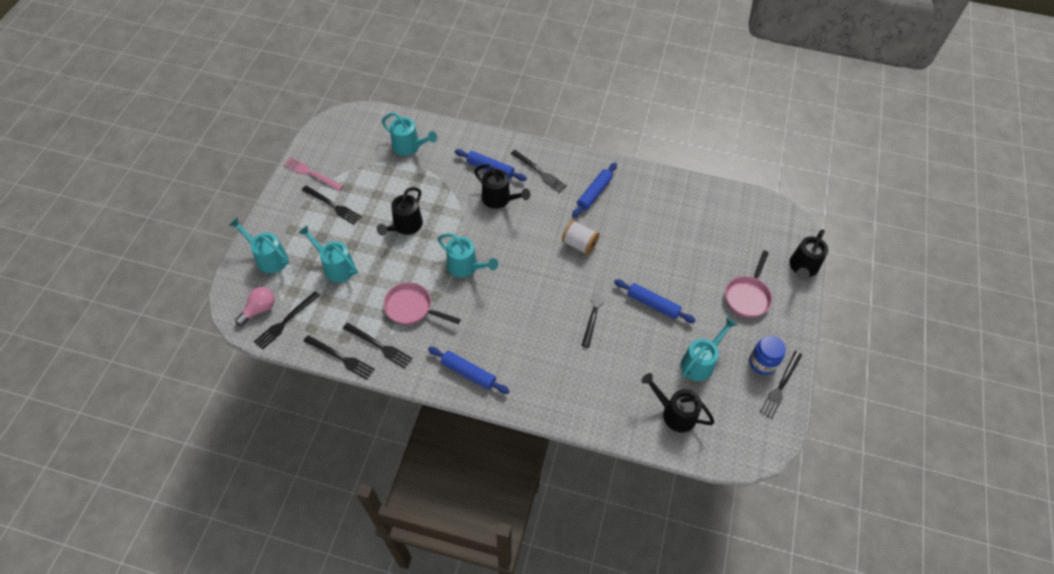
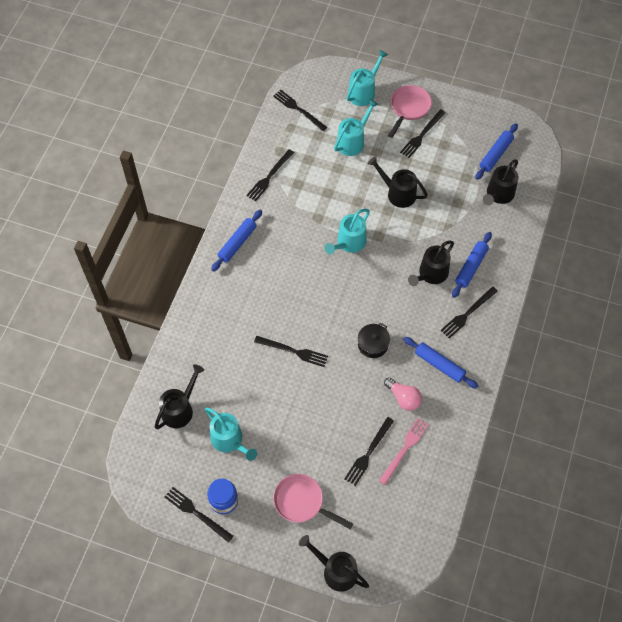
camera: 95 degrees right, 5 degrees up
pink light bulb [235,287,275,326] -> pink light bulb moved to [384,377,422,411]
pink fork [283,157,344,191] -> pink fork moved to [379,418,429,485]
black fork [304,335,375,380] -> black fork moved to [345,417,394,486]
turquoise watering can [382,113,437,156] -> black watering can [483,159,519,205]
pink pan [383,282,461,325] -> pink pan moved to [388,85,432,138]
white spool [562,220,599,255] -> black pot [358,323,390,358]
blue rolling pin [614,279,696,323] -> blue rolling pin moved to [475,123,518,180]

